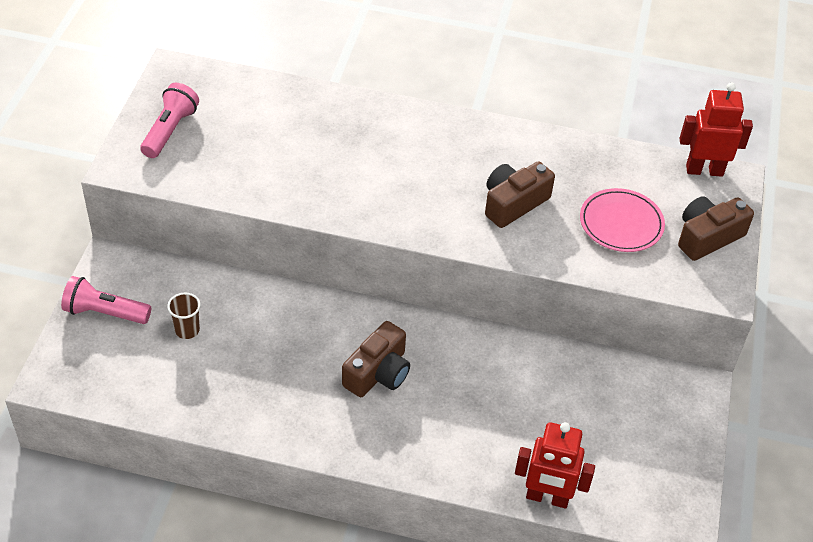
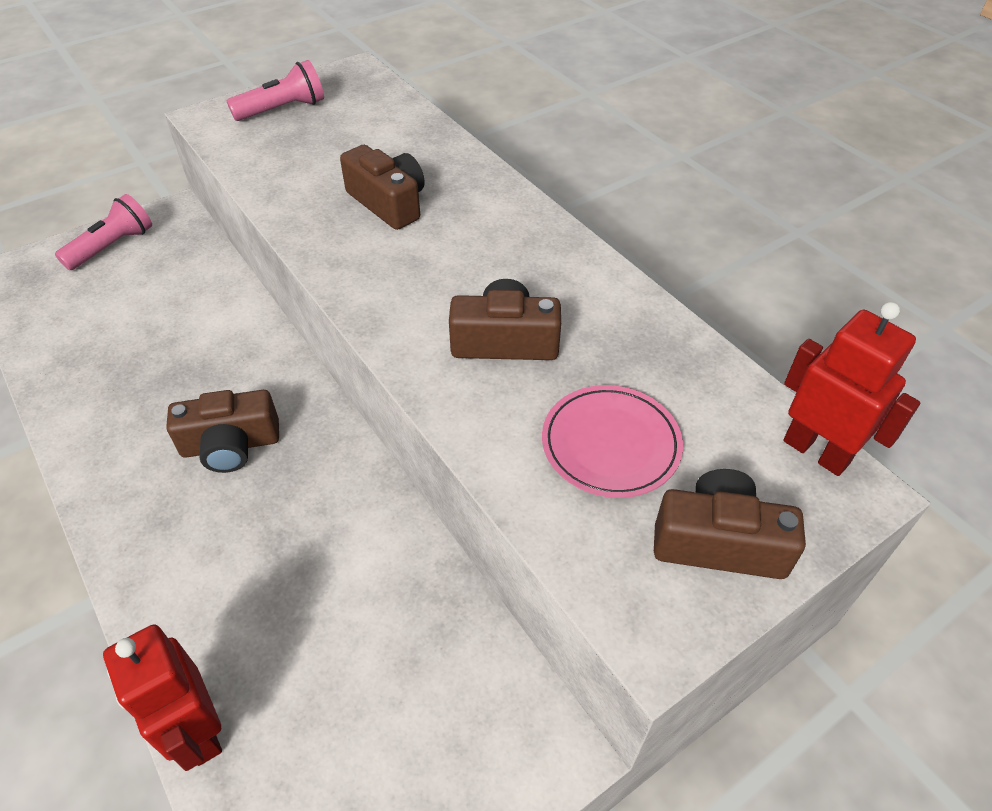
camera: 45 degrees right, 0 degrees up
pink flashlight [61,276,151,324] -> pink flashlight turned 75 degrees clockwise [55,194,152,270]
brown cup [167,293,201,339] -> none
none -> brown camera [340,145,425,230]

